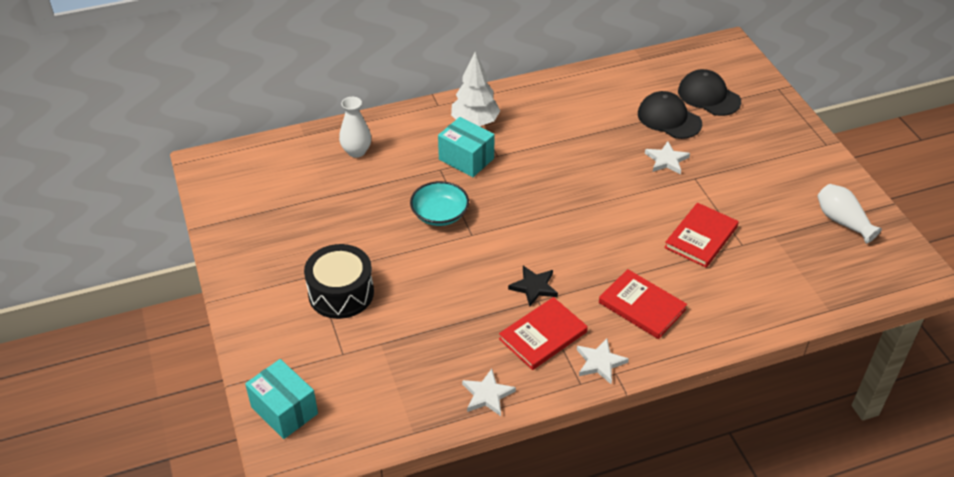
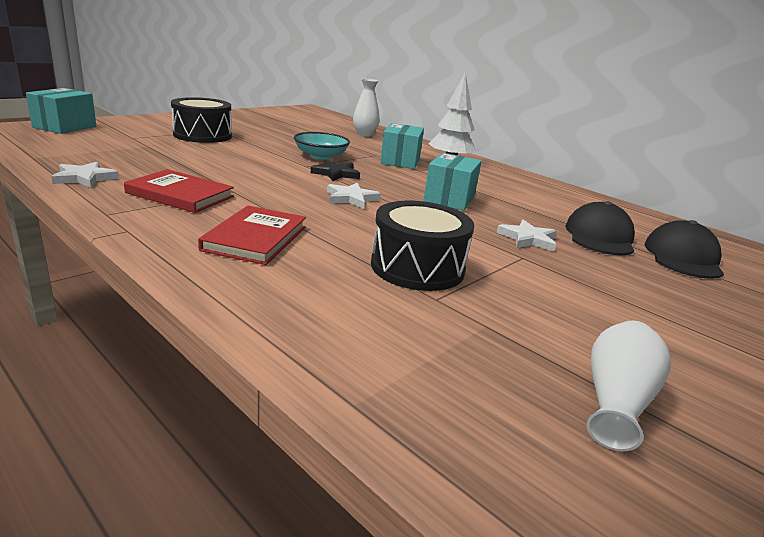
camera: 60 degrees right, 20 degrees down
black star [508,266,558,307] -> black star moved to [311,160,360,181]
white star [577,338,629,384] -> white star moved to [327,183,381,209]
red book [664,203,739,268] -> black drum [371,201,474,291]
none -> turquoise box [424,153,482,211]

